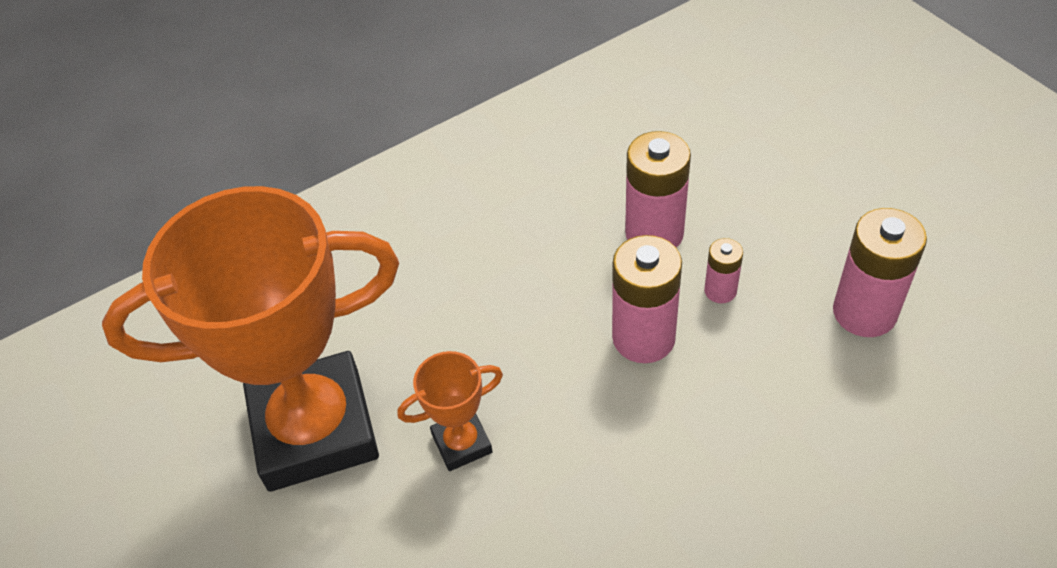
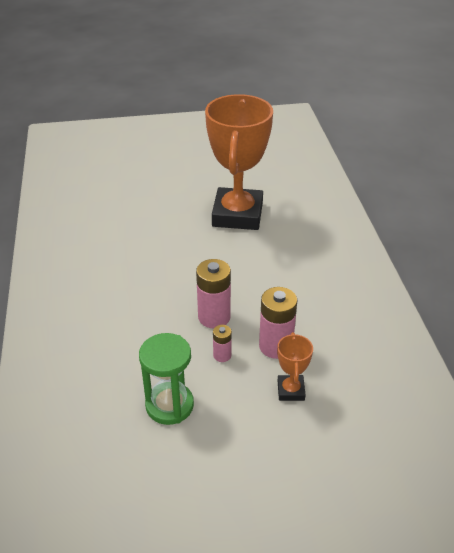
camera: 110 degrees right, 10 degrees down
orange trophy [398,351,503,471] -> orange trophy moved to [277,332,313,401]
pink battery [833,208,927,337] -> green hourglass [139,333,194,425]

